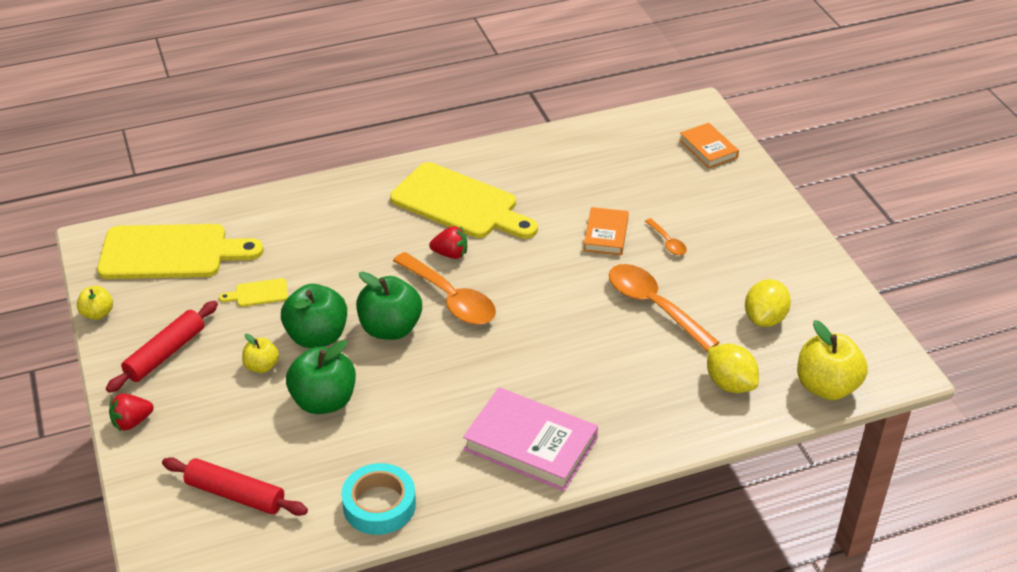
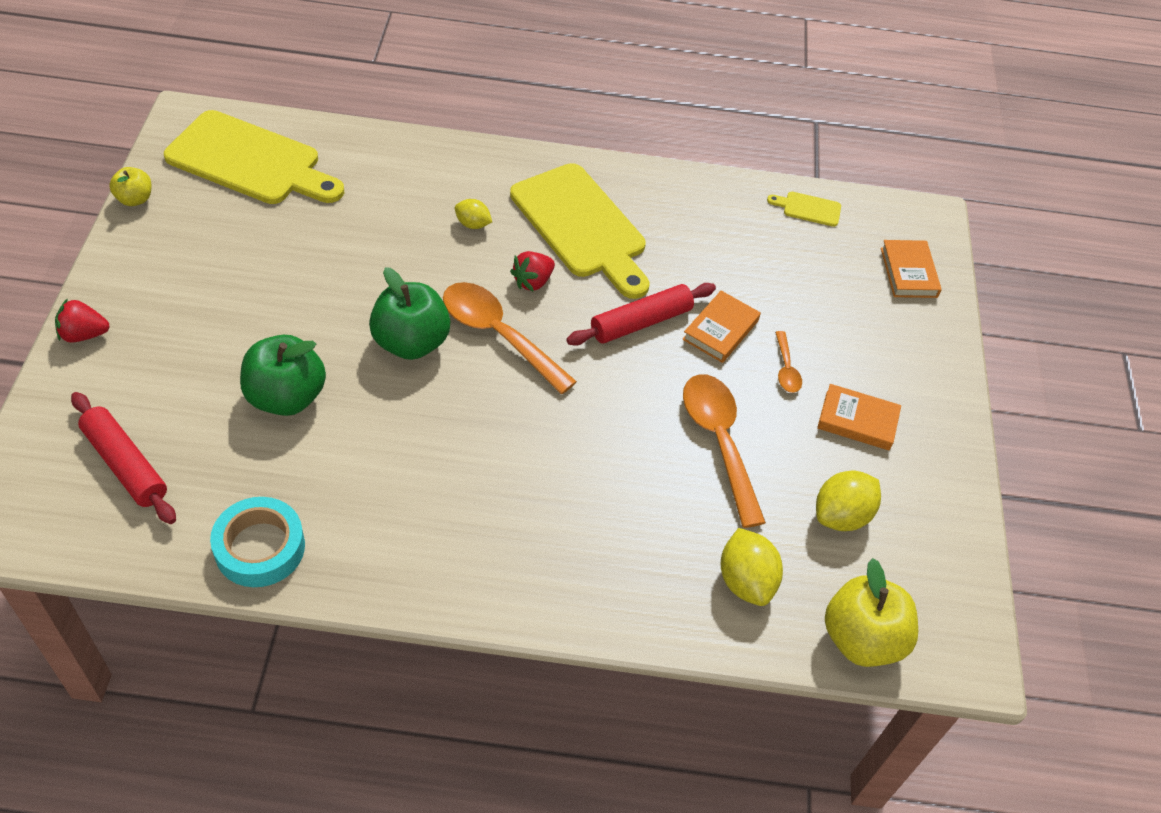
camera: 20 degrees right, 10 degrees up
red rolling pin [106,301,218,393] -> red rolling pin moved to [566,283,716,346]
yellow cutting board [219,278,288,307] -> yellow cutting board moved to [767,192,841,227]
yellow apple [242,334,279,373] -> none
green apple [281,284,347,348] -> none
orange spoon [393,252,496,325] -> orange spoon turned 150 degrees clockwise [443,282,577,394]
red strawberry [429,226,467,259] -> red strawberry turned 105 degrees clockwise [510,251,555,292]
pink book [463,387,598,491] -> none
none -> yellow lemon [455,199,492,229]
none -> orange book [817,384,901,451]

